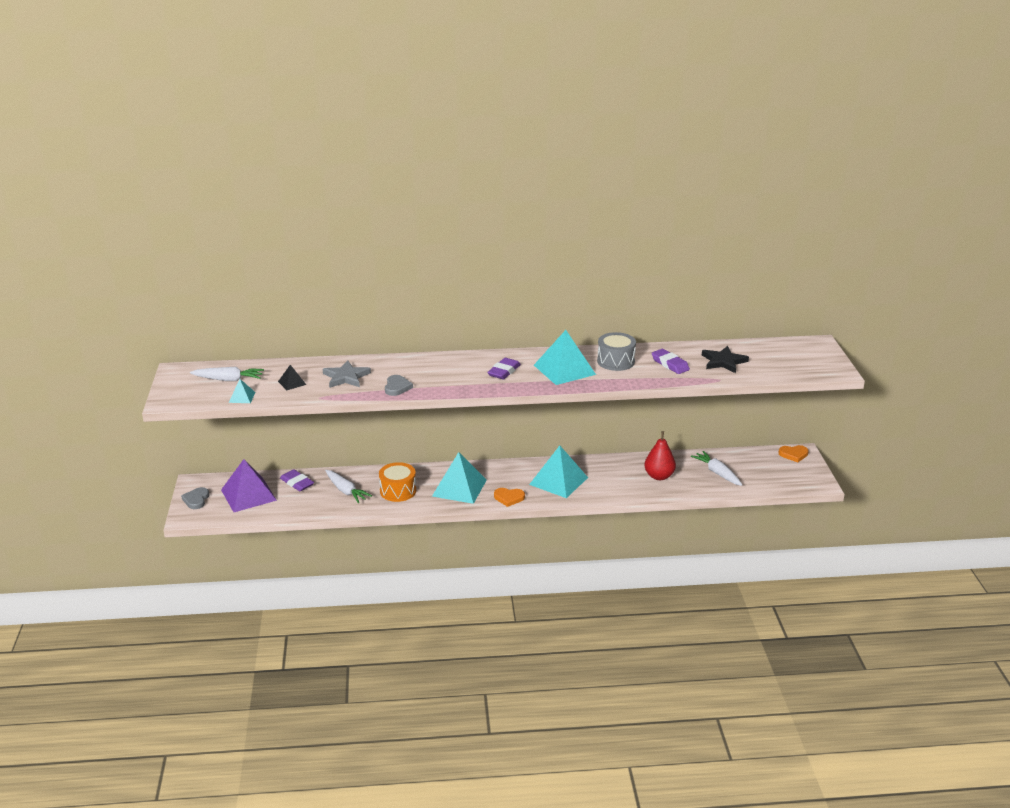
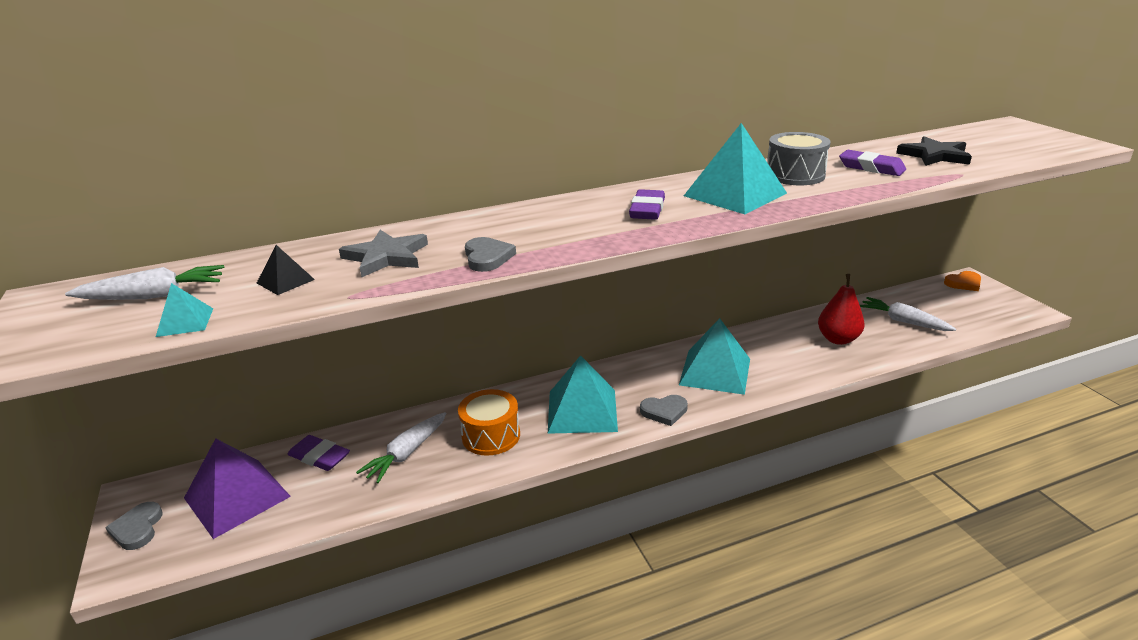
camera: 15 degrees left, 0 degrees up
white carrot [325,470,372,503] -> white carrot turned 90 degrees clockwise [356,412,447,483]
orange heart [494,488,525,507] -> grey heart [640,395,688,426]

